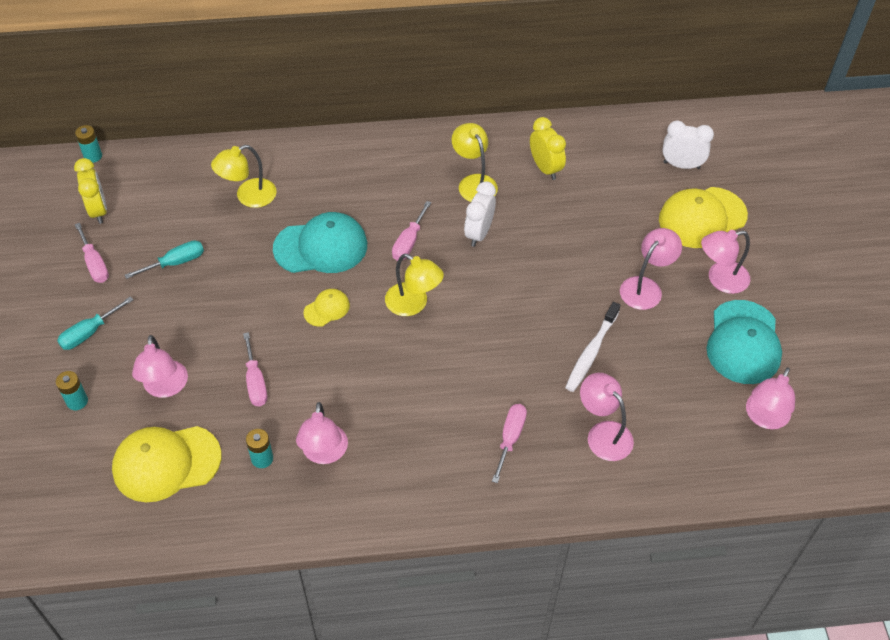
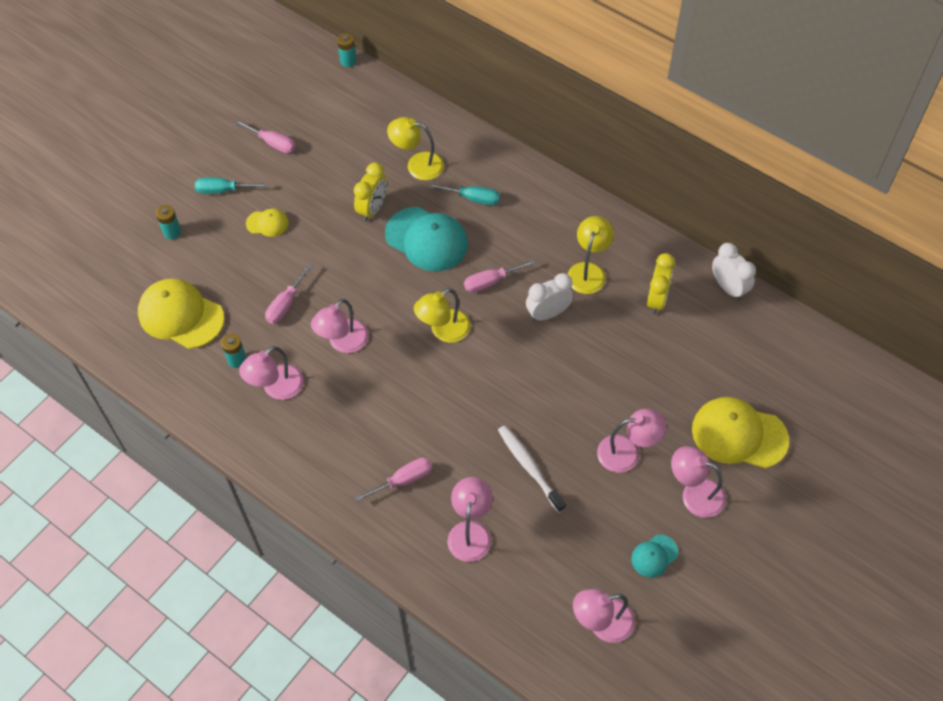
camera: 45 degrees right, 5 degrees up
yellow clock [74,158,107,224] -> yellow clock moved to [354,162,387,222]
pink screwdriver [75,223,109,283] -> pink screwdriver turned 75 degrees counterclockwise [234,120,296,153]
turquoise screwdriver [125,240,204,279] -> turquoise screwdriver moved to [429,183,500,205]
pink lamp [132,335,188,398] -> pink lamp moved to [311,299,369,353]
yellow cap [303,289,350,327] -> yellow cap moved to [246,209,289,237]
yellow lamp [385,254,444,316] -> yellow lamp turned 60 degrees clockwise [414,288,471,343]
white toothbrush [565,302,620,392] -> white toothbrush turned 75 degrees clockwise [498,425,566,513]
white clock [662,120,714,169] -> white clock moved to [712,243,756,301]
turquoise cap [707,300,782,384] -> turquoise cap [631,535,678,578], size x0.49

